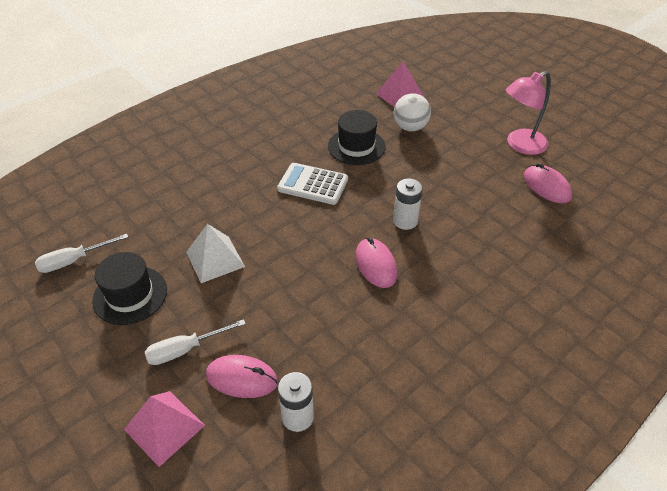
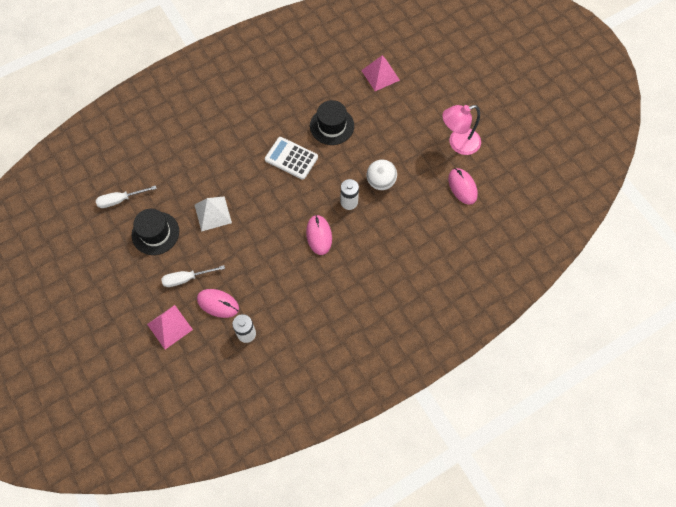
camera: 10 degrees right, 20 degrees up
white ball [394,93,431,131] -> white ball moved to [367,159,397,190]

